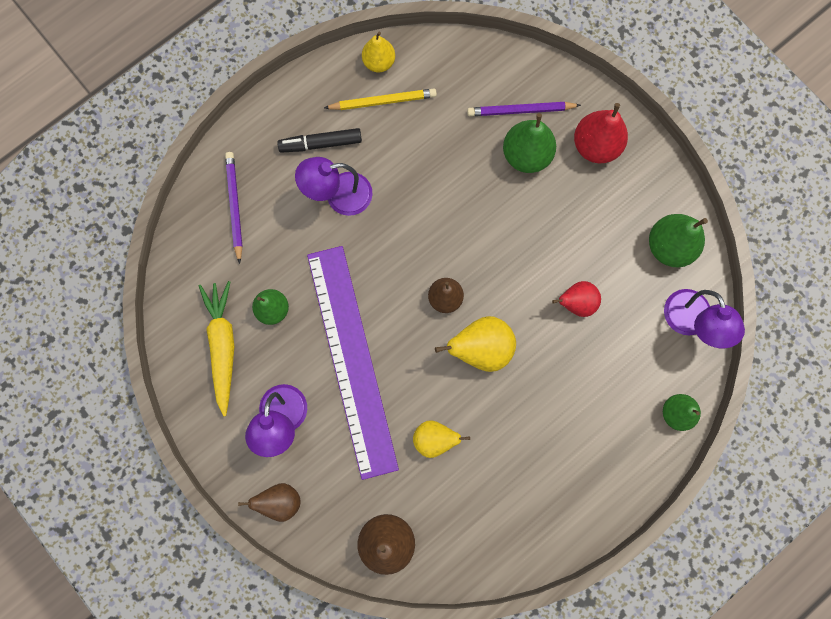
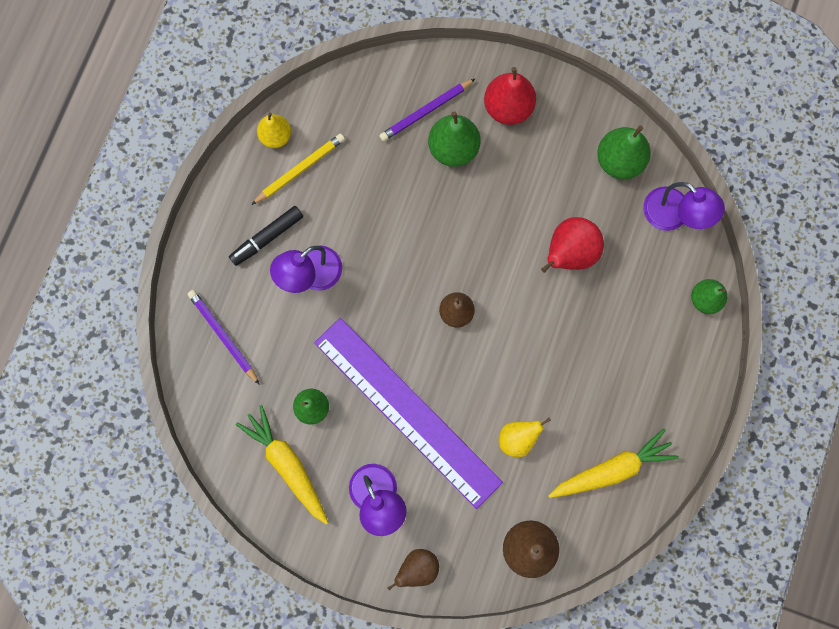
camera: 30 degrees left, 0 degrees up
yellow pear [435,316,516,372] -> none
red pear [552,281,601,317] -> red pear [541,217,604,273], size x1.52
none -> yellow carrot [548,428,679,498]

